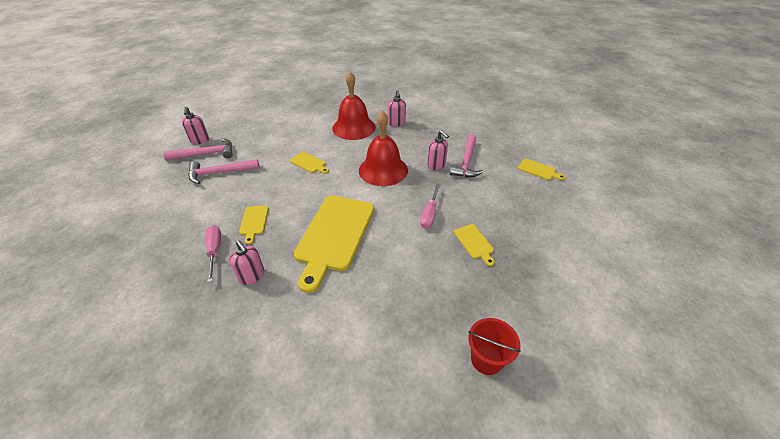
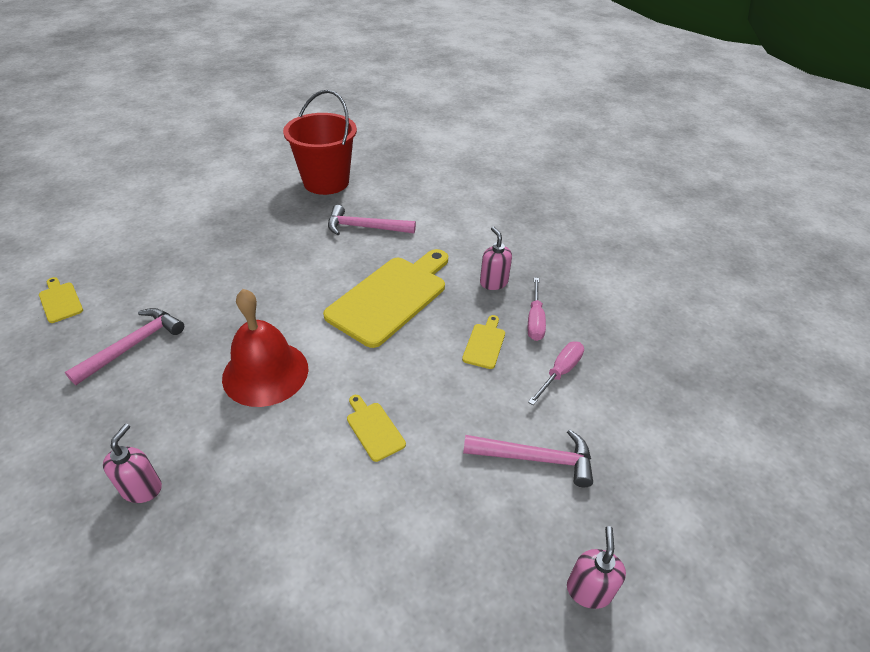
camera: 160 degrees left, 0 degrees up
pink hammer [163,138,232,161] -> pink hammer moved to [328,205,416,235]
red bell [332,72,376,140] -> none
pink screwdriver [420,184,440,229] -> pink screwdriver moved to [528,342,584,405]
pink soap dispenser [427,130,449,170] -> none
yellow cutting board [454,224,495,266] -> none
red bucket [468,318,521,375] -> red bucket [283,90,357,195], size x1.85

